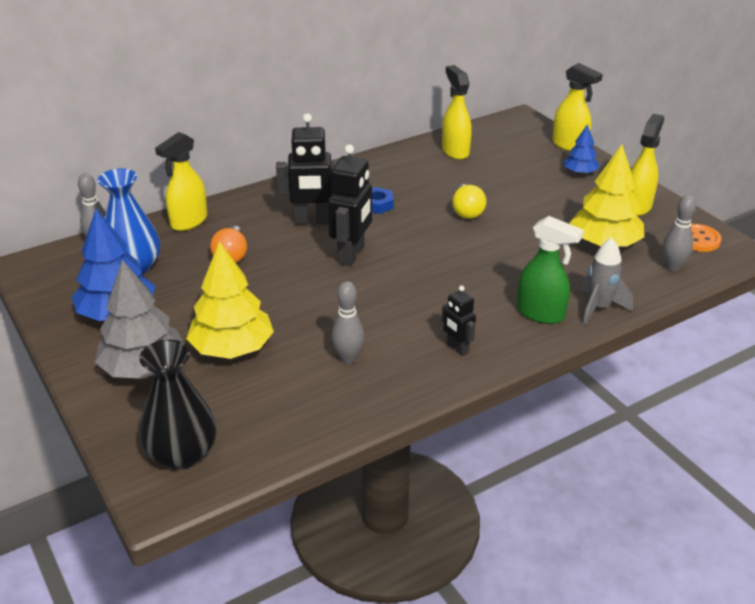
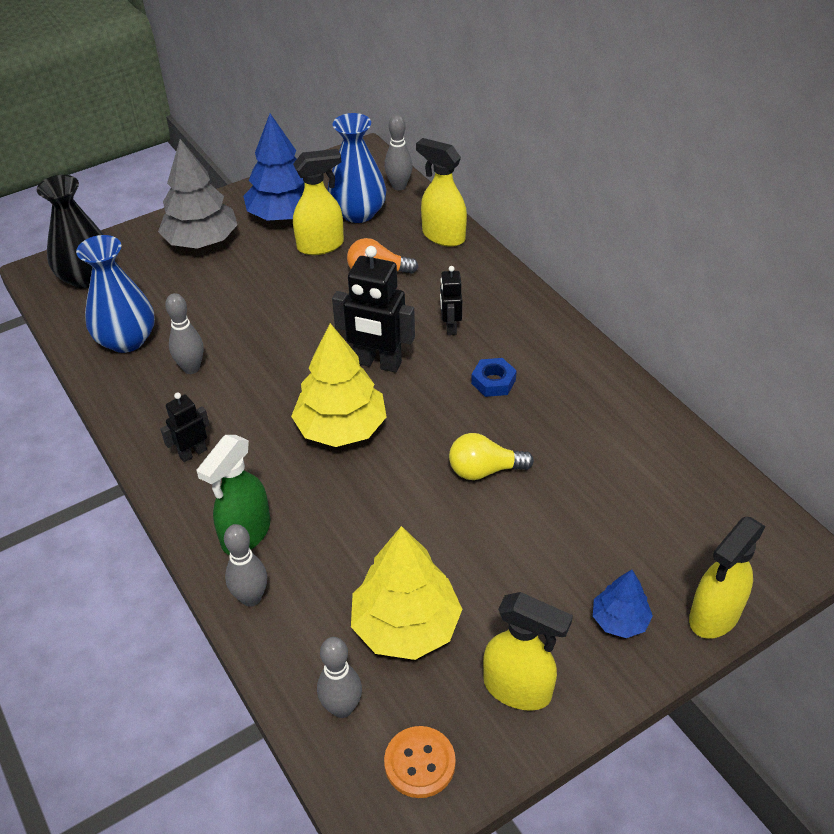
camera: 90 degrees right, 10 degrees up
yellow tree [186,241,274,359] -> yellow tree moved to [291,323,387,447]
black robot [276,113,338,225] -> black robot [440,266,462,335], size x0.55
yellow spray bottle [442,65,472,160] -> yellow spray bottle moved to [293,149,344,255]
grey rocket [580,238,633,325] -> grey bowling pin [224,524,267,607]
none -> blue vase [76,235,155,353]

